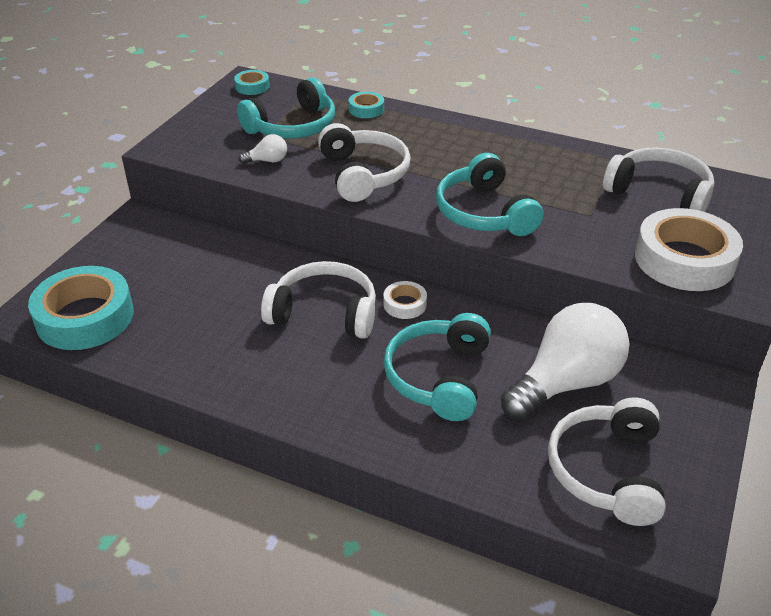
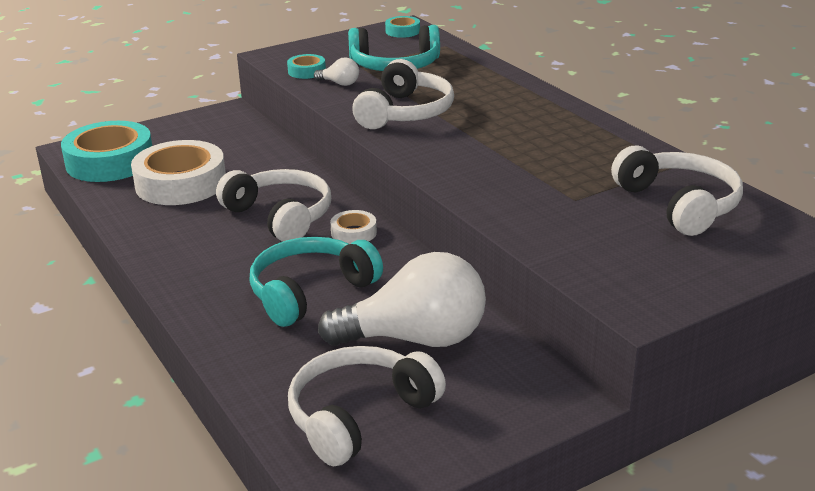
camera: 35 degrees right, 10 degrees down
turquoise tape [348,92,384,118] -> turquoise tape moved to [287,54,326,79]
turquoise headphones [436,153,543,236] -> none
white tape [635,208,743,291] -> white tape moved to [131,140,226,205]

